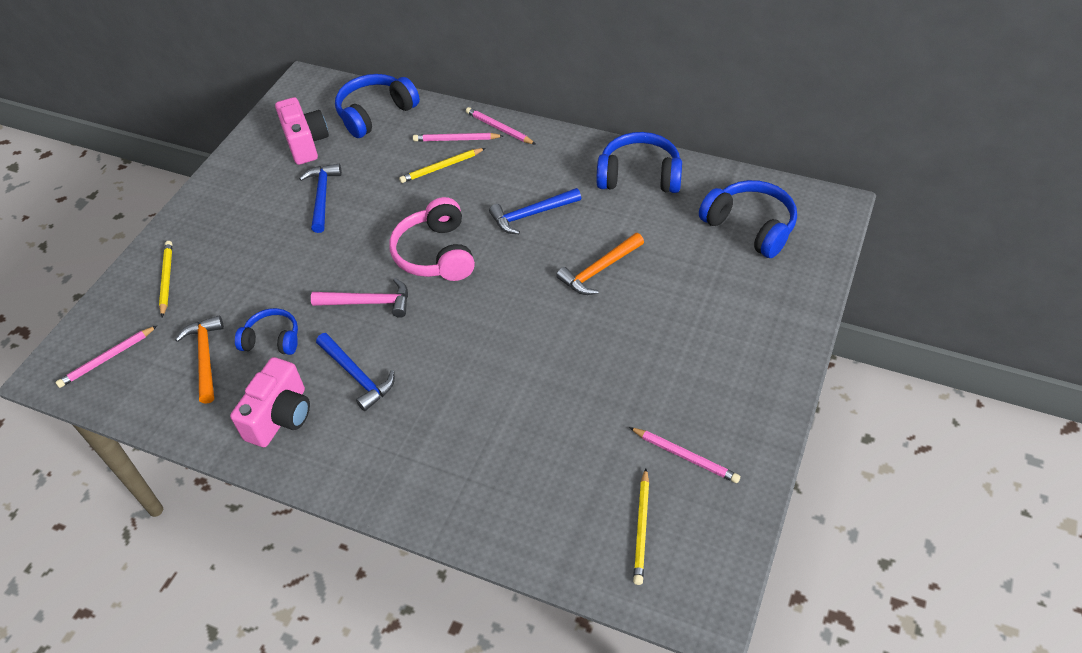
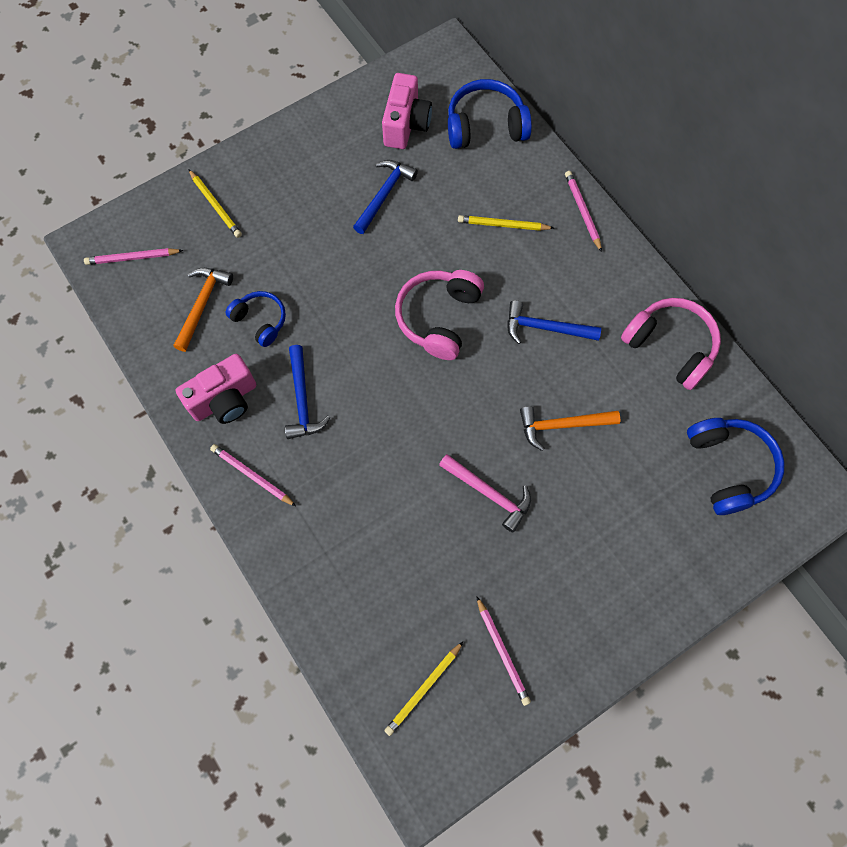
camera: 30 degrees right, 20 degrees up
yellow pencil [159,241,172,317] -> yellow pencil turned 120 degrees clockwise [188,169,242,238]
pink hammer [311,278,408,318] -> pink hammer moved to [439,454,531,533]
pink pencil [413,133,503,142] -> pink pencil moved to [210,444,296,506]
blue headphones [596,132,682,193] -> pink headphones [621,298,721,390]

